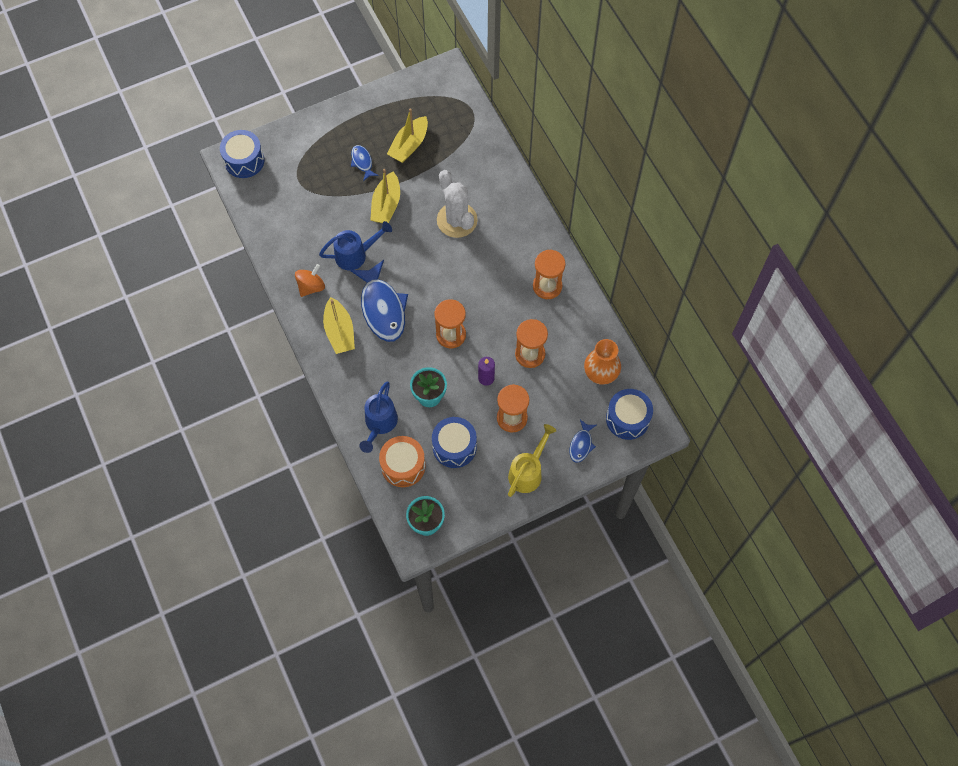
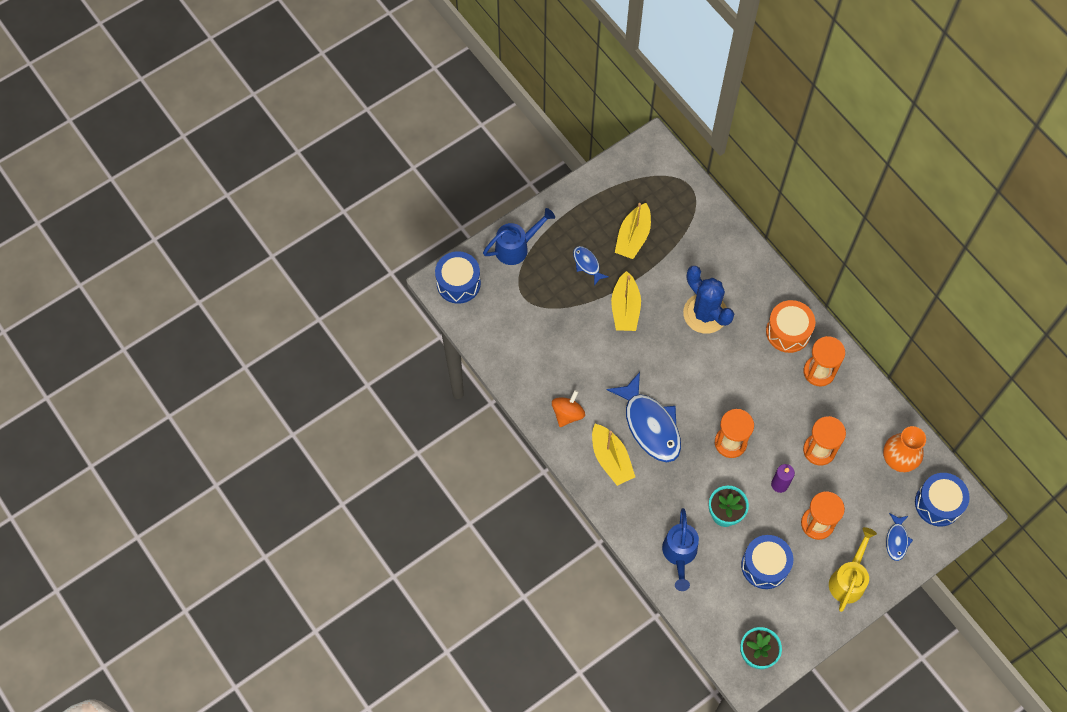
camera: 10 degrees left, 0 degrees up
blue watering can [319,221,392,270] -> blue watering can moved to [483,208,555,265]
orange drum [379,436,426,487] -> orange drum moved to [766,300,815,353]
white cactus [437,170,478,238] -> blue cactus [683,266,734,334]

